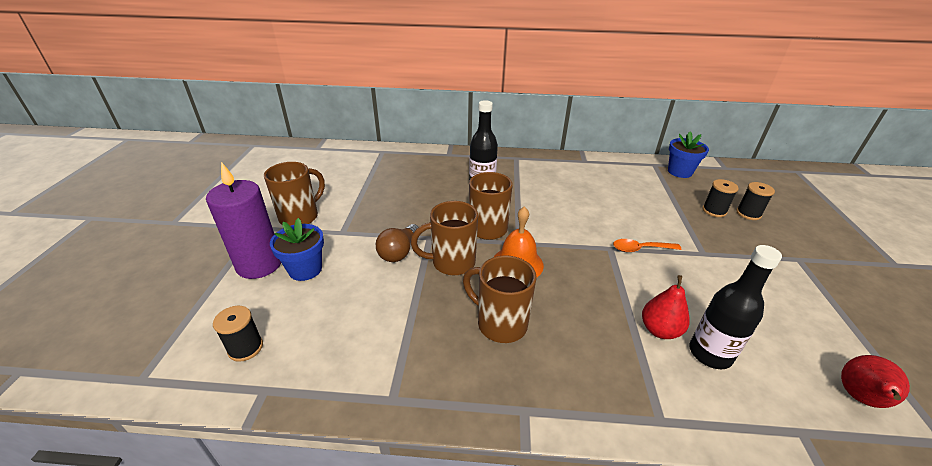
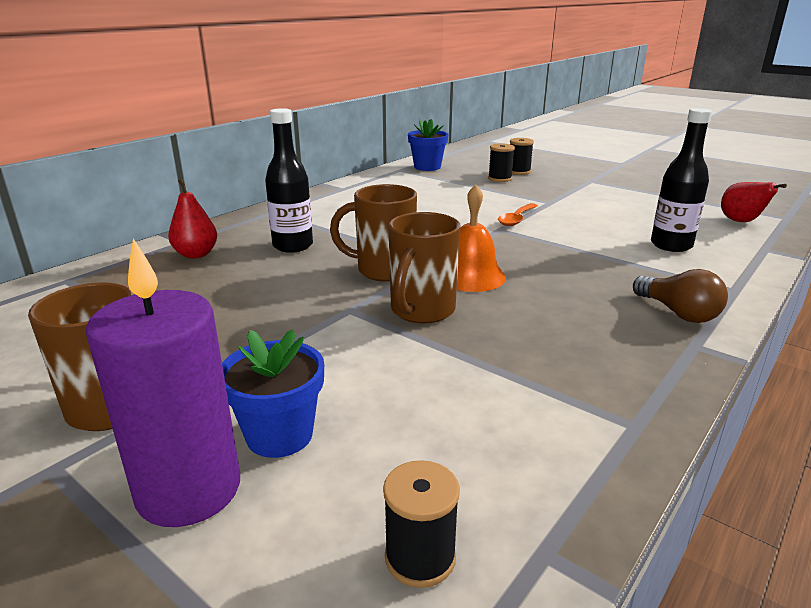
camera: 55 degrees left, 10 degrees down
brown light bulb [376,224,419,262] -> brown light bulb moved to [633,269,728,323]
brown mug [463,255,537,343] -> none
red pear [642,275,690,339] -> red pear moved to [168,179,217,258]

